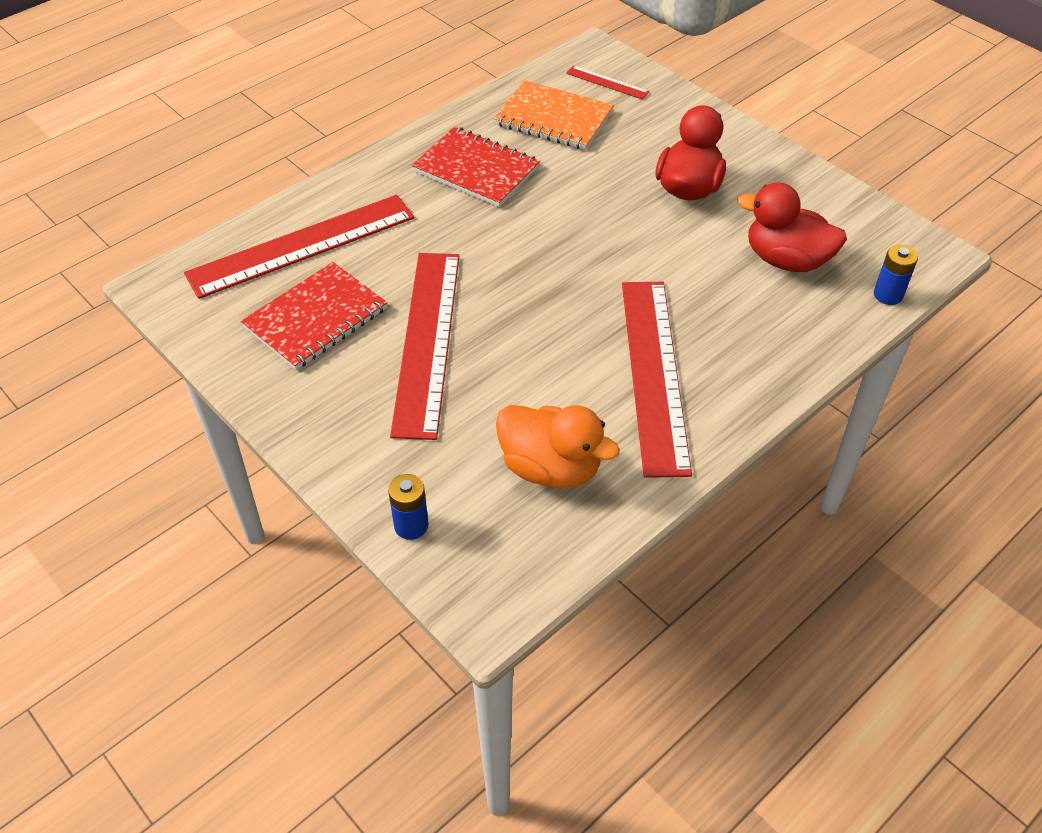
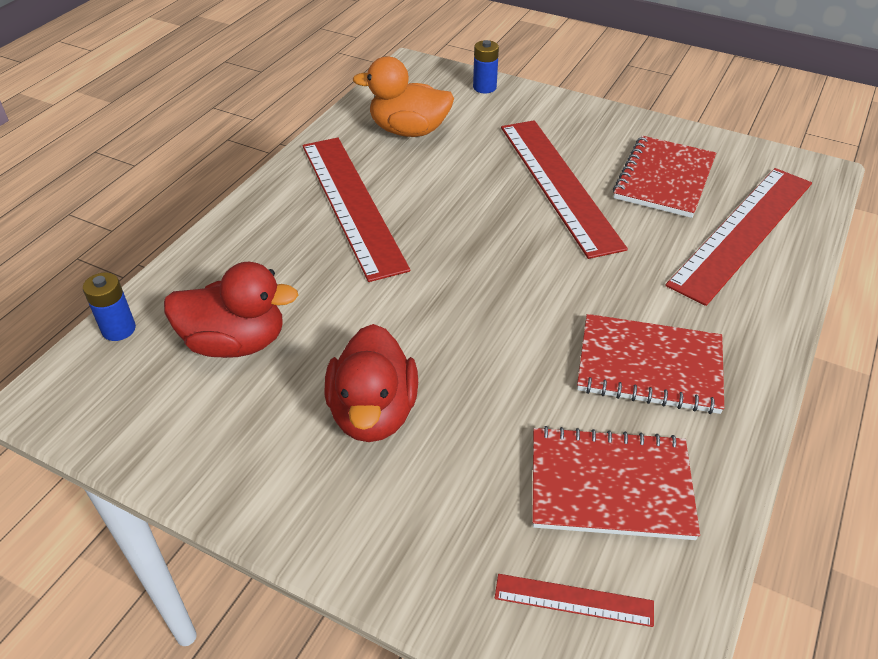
camera: 160 degrees right, 5 degrees down
orange notebook [494,80,614,150] -> red notebook [532,426,700,540]

